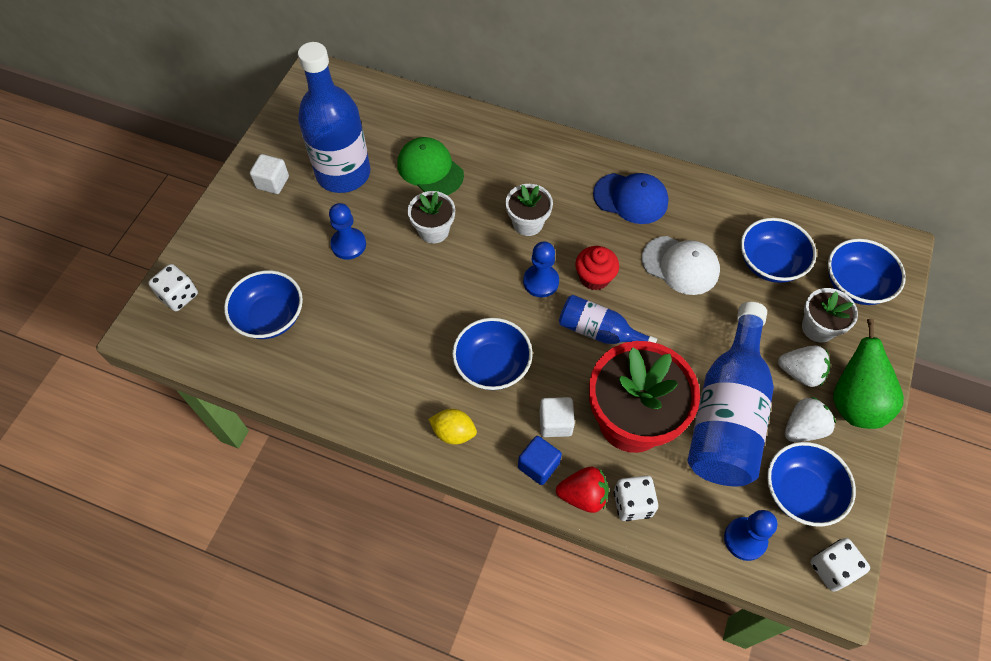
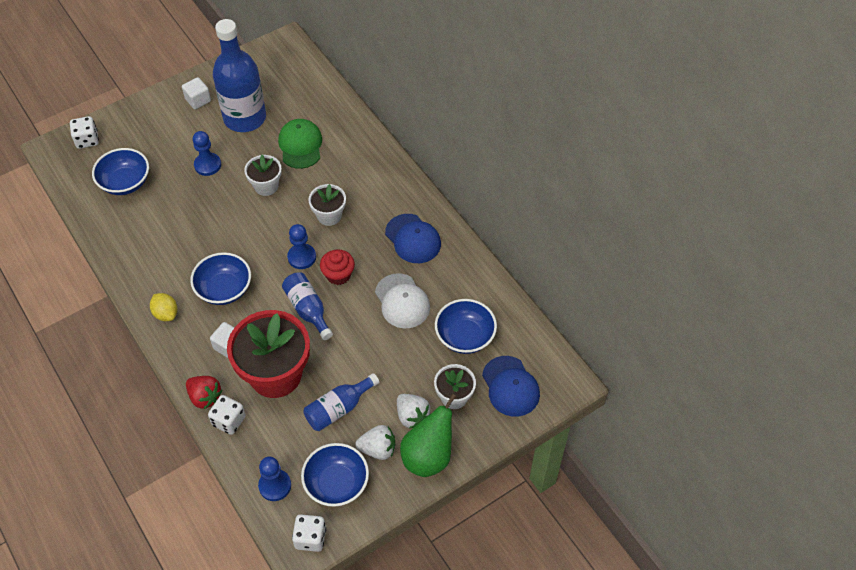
camera: 35 degrees right, 5 degrees down
blue cube [518,436,562,485] -> none
blue bottle [688,302,774,487] -> blue bottle [303,373,379,431], size x0.54
blue bowl [828,239,906,305] -> blue cap [482,356,540,417]

